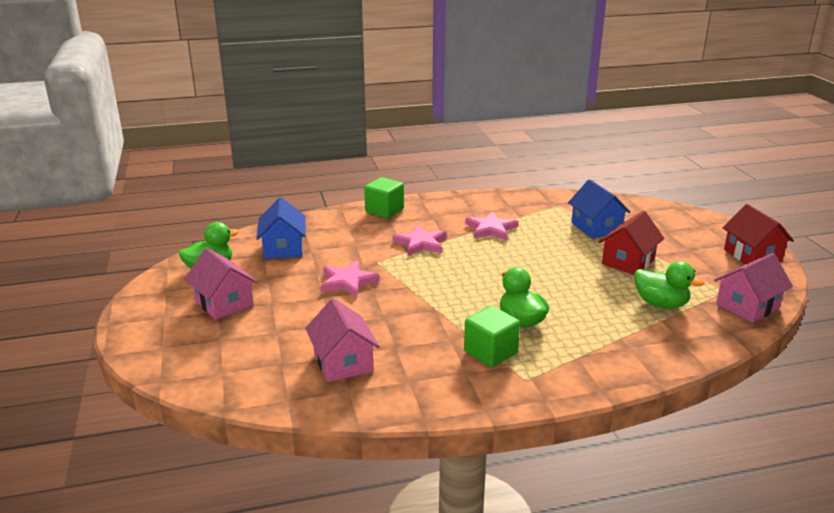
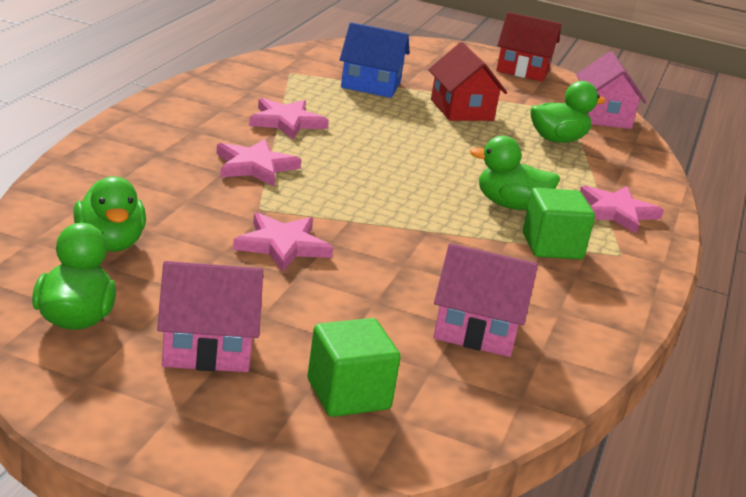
camera: 60 degrees left, 0 degrees up
blue house [256,197,306,259] -> green duck [73,176,146,252]
green cube [364,177,404,218] -> green cube moved to [307,318,401,417]
none -> pink star [580,186,664,234]

